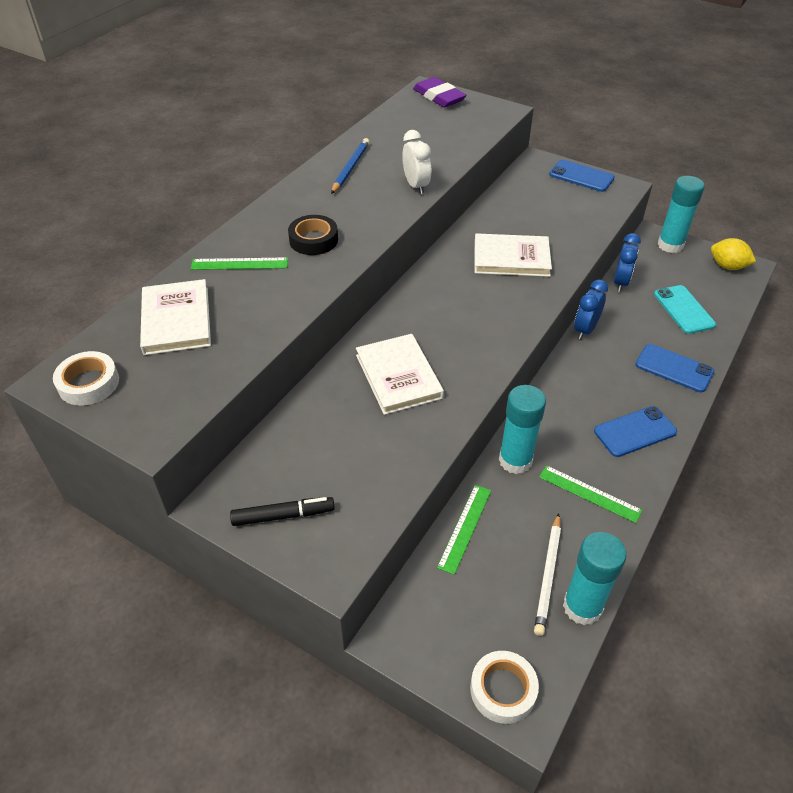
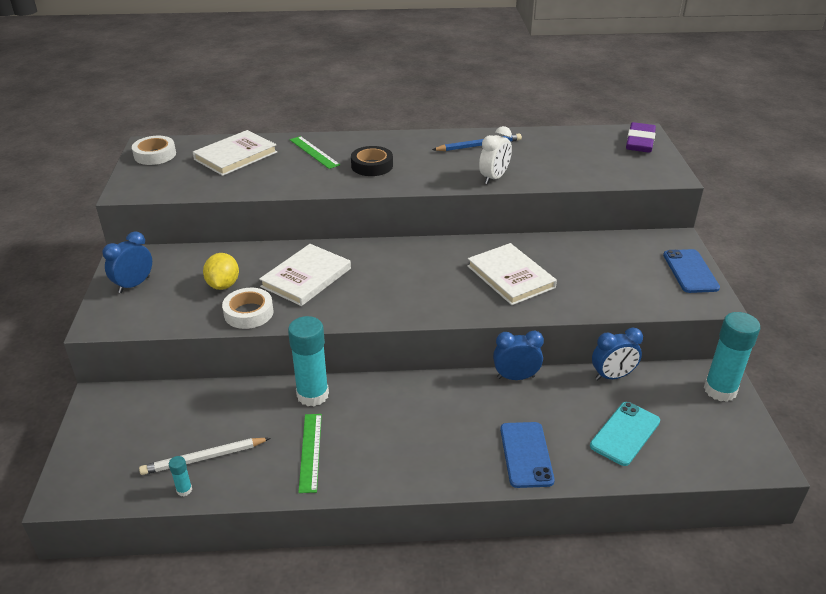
camera: 55 degrees right, 10 degrees down
black marker [230,497,335,526] -> blue clock [102,231,152,293]
green ruler [437,485,491,575] -> none
white tape [470,651,539,724] -> white tape moved to [222,288,274,329]
turquoise glue stick [563,532,627,625] -> turquoise glue stick [169,456,192,496], size x0.42
blue phone [594,406,677,457] -> none
yellow lemon [711,238,756,270] -> yellow lemon moved to [203,253,239,290]

